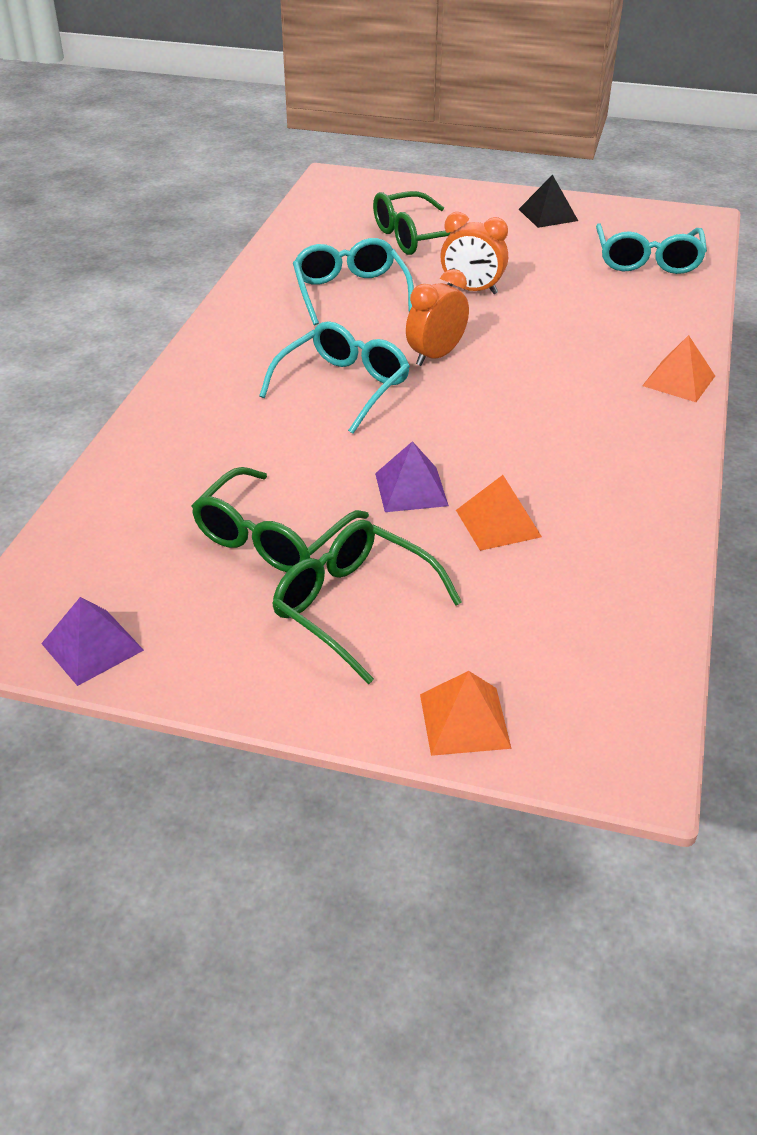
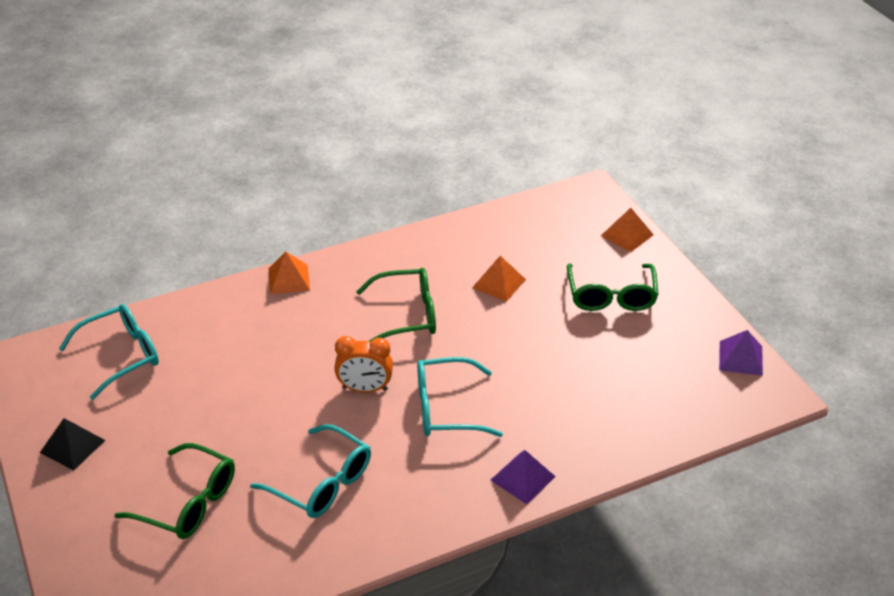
camera: 130 degrees left, 0 degrees up
green glasses [192,467,369,572] -> green glasses moved to [356,268,436,342]
turquoise glasses [293,238,414,325] -> turquoise glasses turned 90 degrees counterclockwise [250,424,371,518]
purple pyramid [375,441,449,512] -> purple pyramid moved to [491,450,556,504]
orange clock [440,212,508,294] -> none

